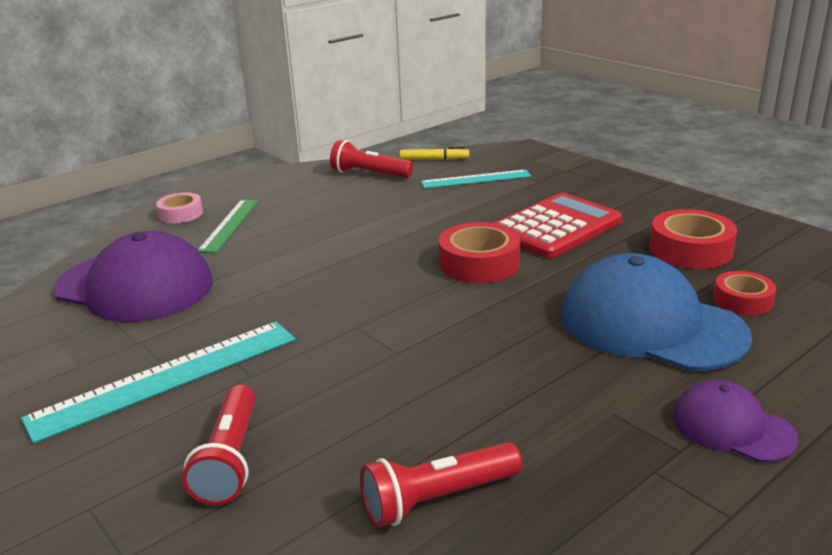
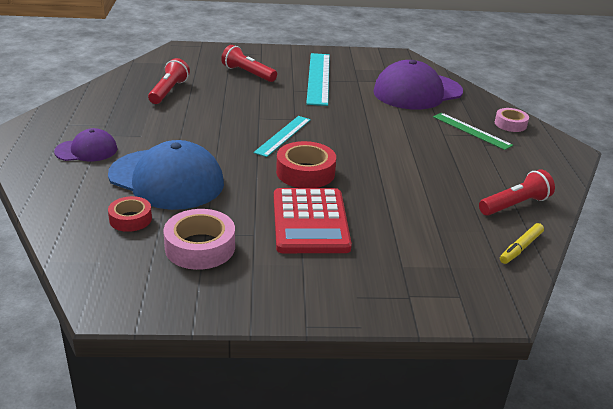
camera: 125 degrees right, 5 degrees up
turquoise ruler [421,170,532,189] -> turquoise ruler moved to [253,116,311,157]
blue cap [561,253,752,371] -> blue cap turned 45 degrees clockwise [108,140,224,210]
red tape [650,209,737,269] -> pink tape [163,209,235,270]

